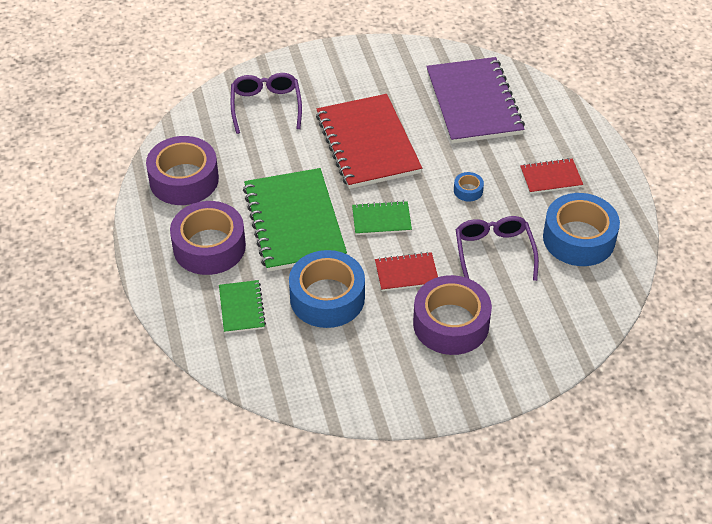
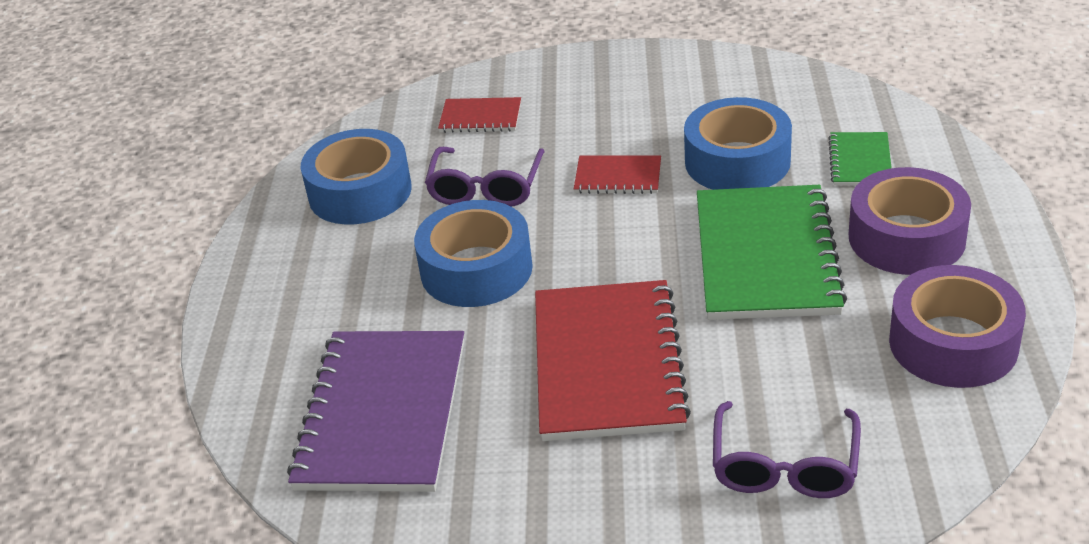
camera: 160 degrees left, 10 degrees down
green notebook [352,201,412,235] -> none
purple tape [413,275,492,355] -> none
blue tape [454,172,484,202] -> blue tape [414,200,533,307], size x2.37
red notebook [520,158,583,194] -> red notebook moved to [438,97,521,133]

